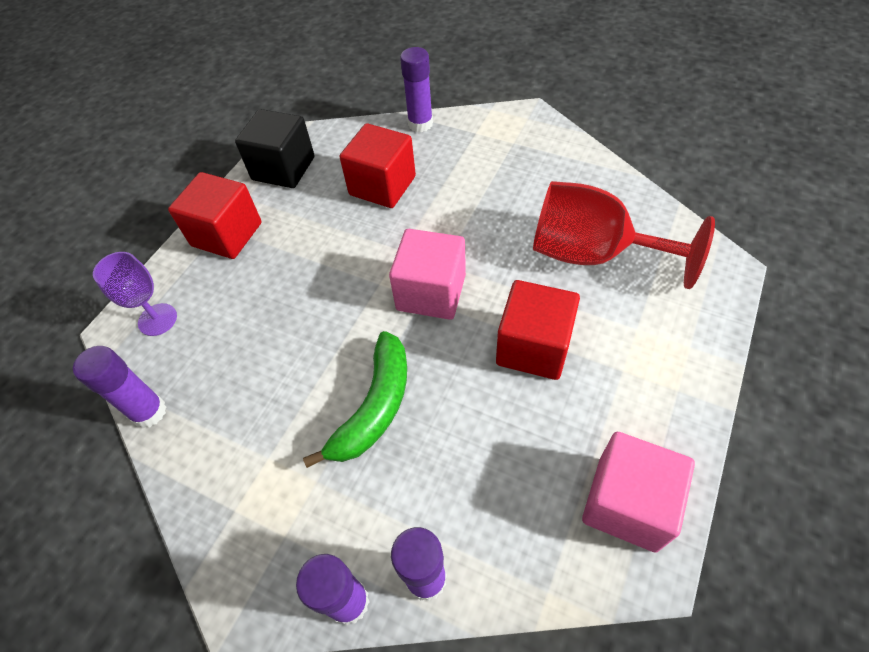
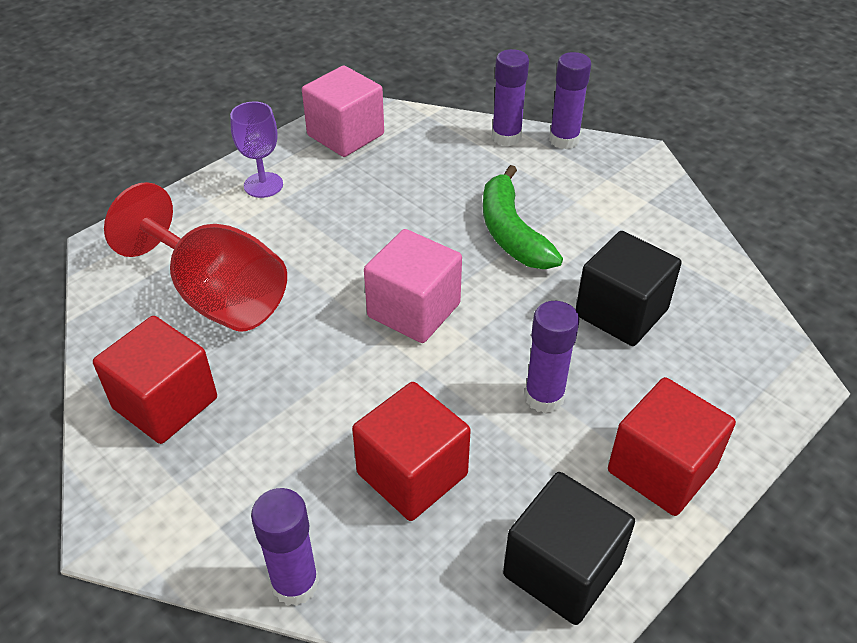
camera: 165 degrees left, 10 degrees down
purple glue stick [73,346,166,428] -> purple glue stick moved to [524,301,579,413]
purple goblet [93,252,177,336] -> purple goblet moved to [230,102,283,198]
green banana [303,331,407,468] -> green banana turned 60 degrees counterclockwise [483,165,563,269]
red cube [496,280,580,380] -> red cube moved to [93,316,217,444]
none -> black cube [576,231,682,346]

